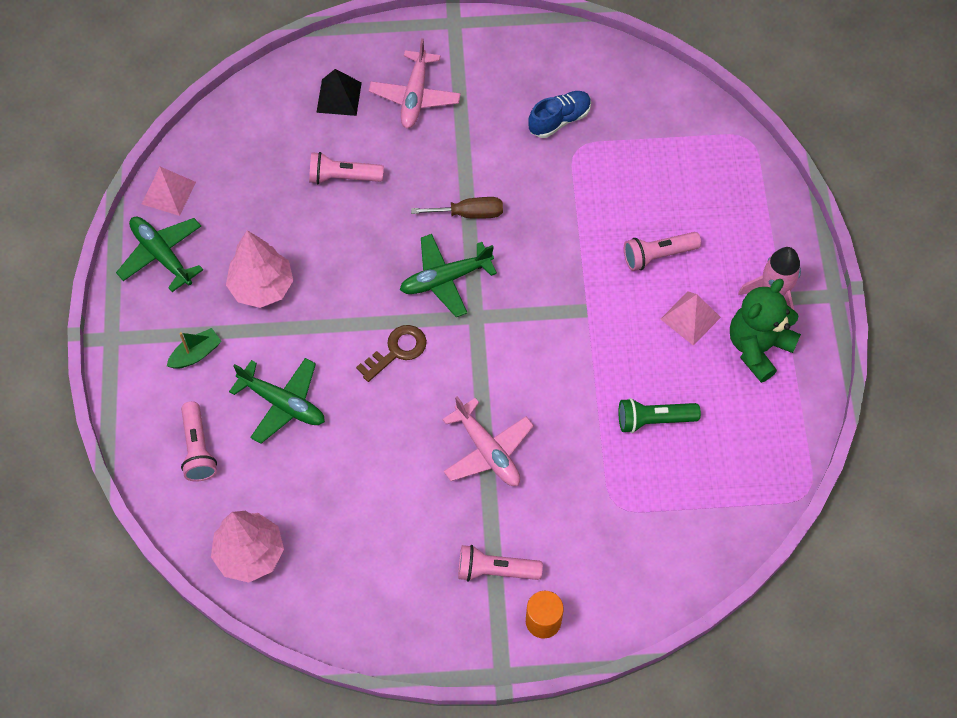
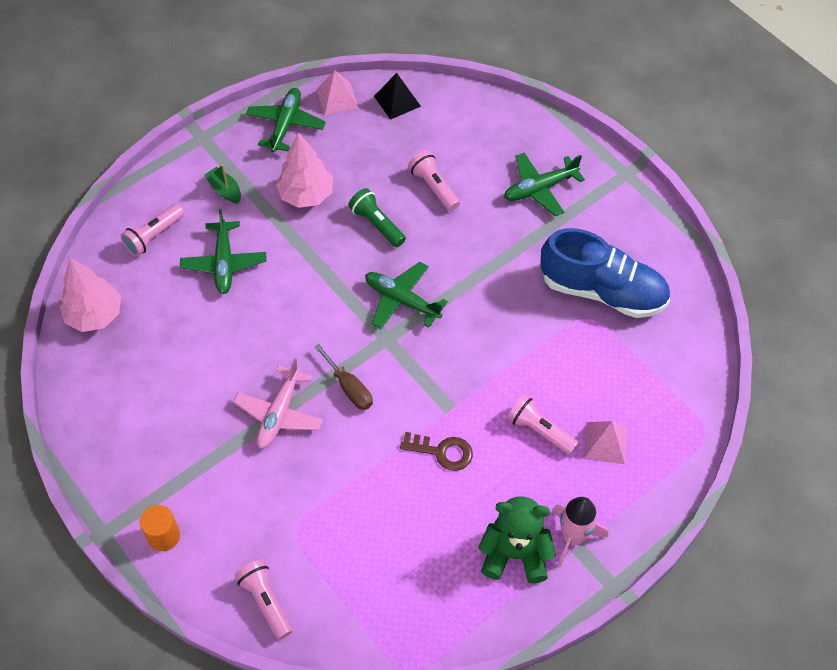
camera: 55 degrees right, 5 degrees down
green boat [167,328,221,369] -> green boat turned 150 degrees counterclockwise [204,164,241,204]
black pyramid [316,69,362,116] -> black pyramid moved to [374,73,421,120]
brown key [356,325,427,382] -> brown key moved to [400,432,473,471]
pink plane [369,38,461,128] -> green plane [504,153,585,216]
brown screwdriver [411,197,503,219] -> brown screwdriver moved to [314,344,373,410]
pink flashlight [458,545,543,581] -> pink flashlight moved to [235,559,293,640]
blue shoe [528,91,591,138] -> blue shoe [541,228,670,318], size x1.92
green flashlight [618,398,701,433] -> green flashlight moved to [348,188,406,247]
pink pyramid [660,292,721,346] -> pink pyramid moved to [583,421,627,464]

